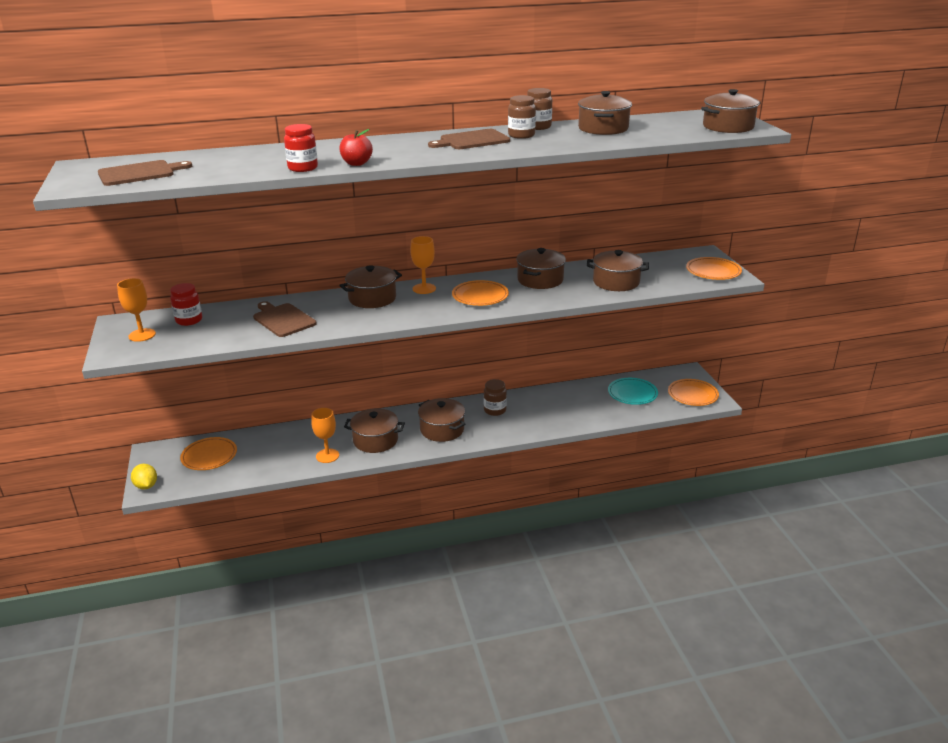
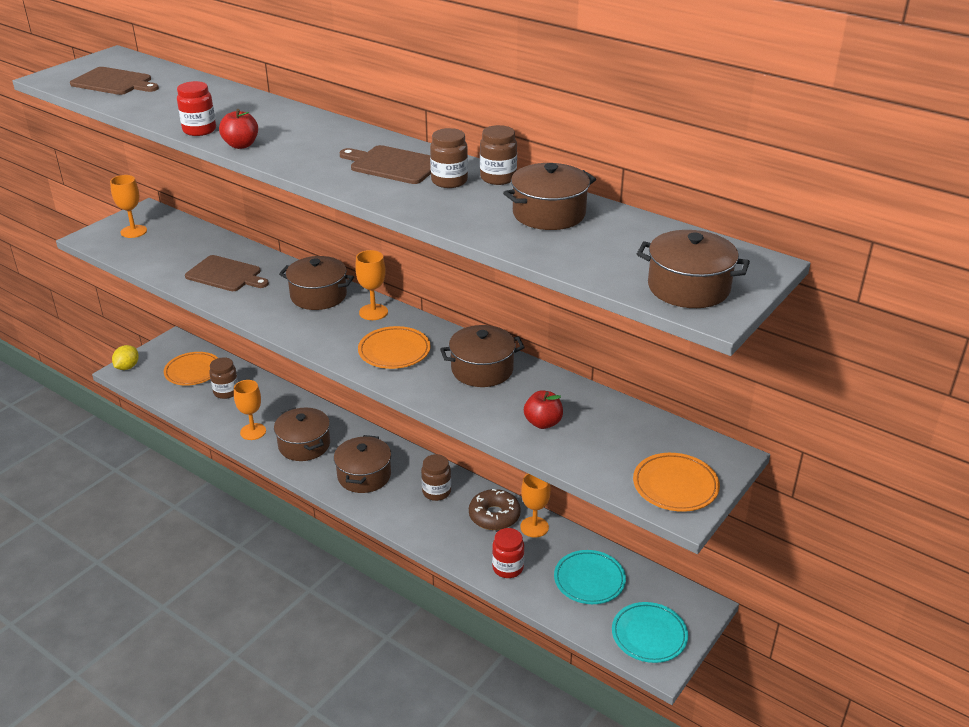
camera: 50 degrees right, 5 degrees up
red jar [170,283,202,326] -> red jar moved to [492,528,524,578]
brown cutting board [253,301,317,337] -> brown cutting board turned 105 degrees clockwise [185,255,269,291]
brown pot [587,250,649,291] -> red apple [524,390,563,429]
orange plate [668,379,719,406] -> turquoise plate [612,602,688,663]
none -> brown jar [209,357,238,399]
none -> brown donut [469,489,521,530]
none -> orange goblet [520,473,551,538]

